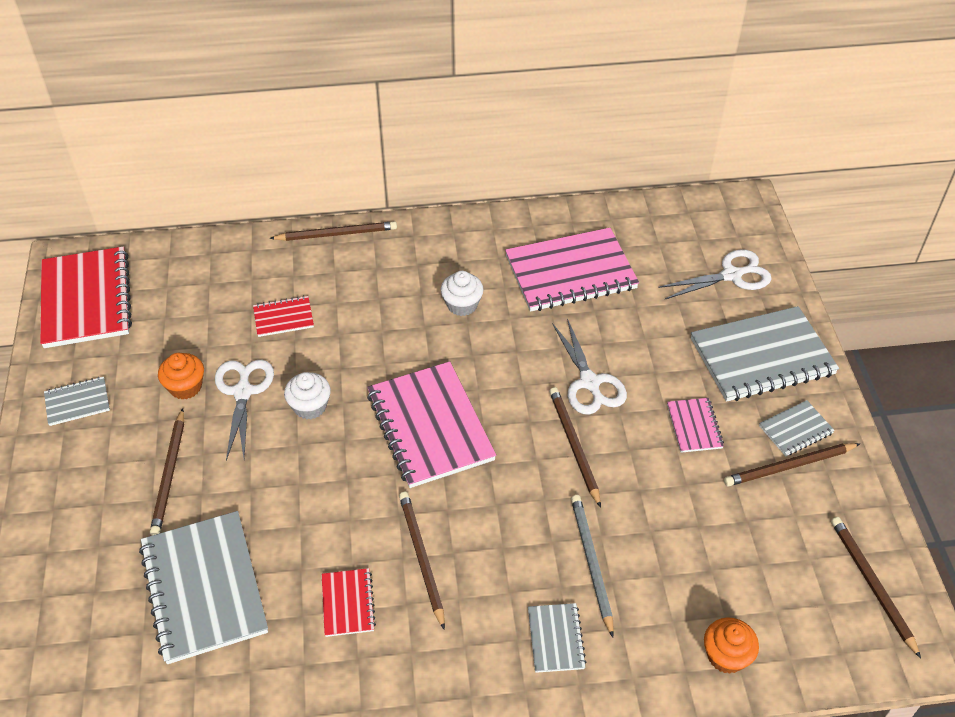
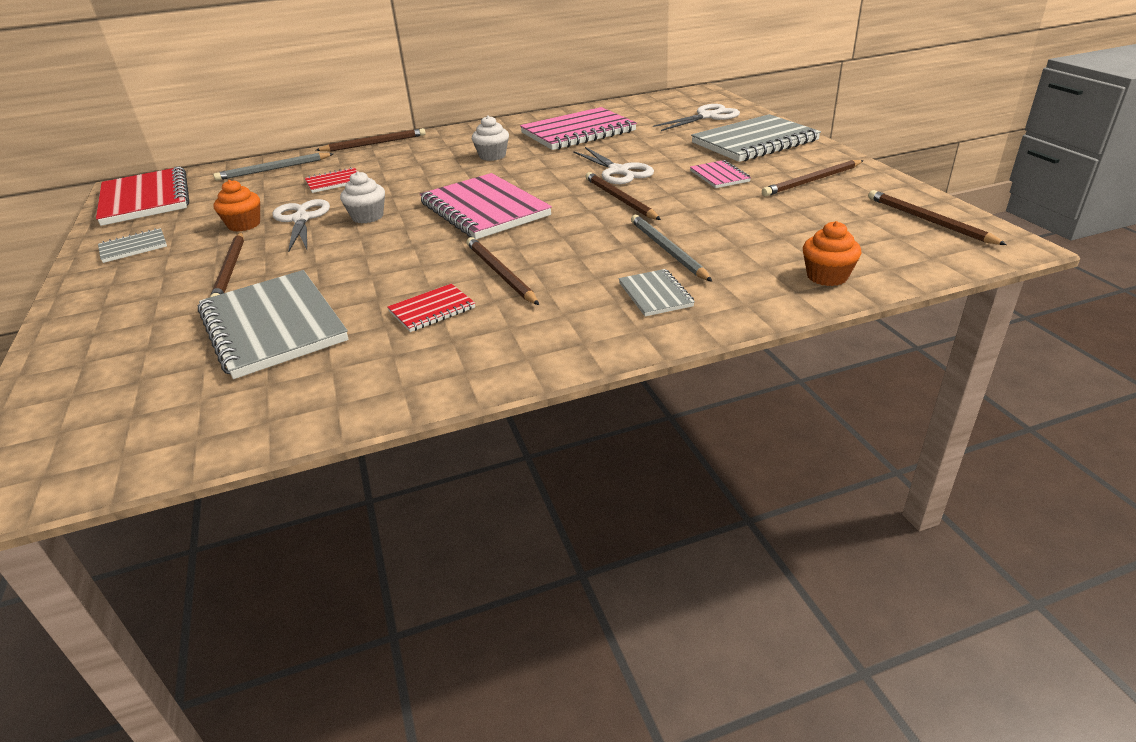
camera: 10 degrees left, 15 degrees down
red notebook [322,568,376,637] -> red notebook turned 75 degrees clockwise [387,284,475,332]
grey notebook [759,400,835,456] -> none
none -> grey pencil [213,153,334,181]

